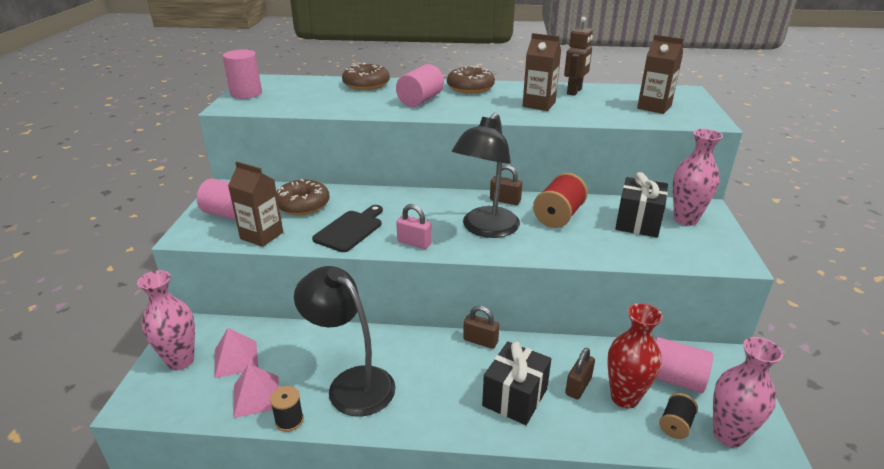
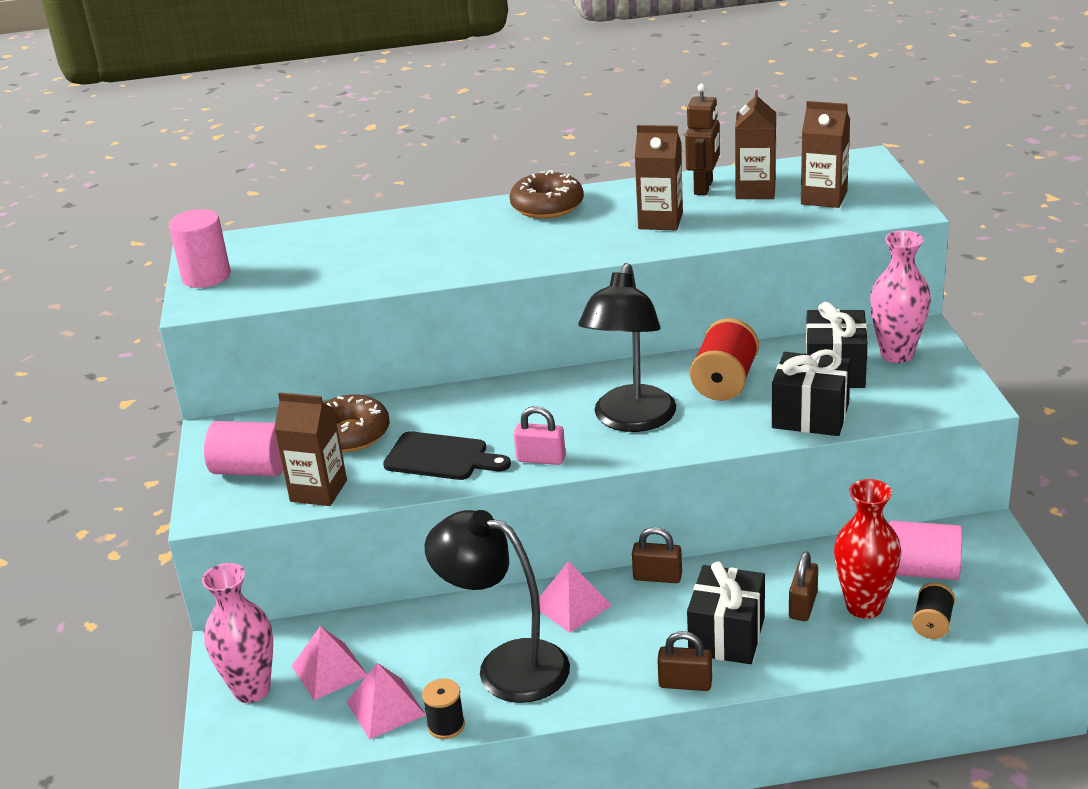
camera: 10 degrees left, 0 degrees up
black cutting board [312,205,383,252] -> black cutting board turned 90 degrees clockwise [383,431,511,480]
brown donut [342,63,390,90] -> none
pink cylinder [396,64,444,107] -> none
brown padlock [490,165,522,205] -> brown padlock moved to [657,631,712,691]
pink vase [713,337,783,448] -> none
none -> pink pyramid [539,561,612,633]
none -> brown carton [735,90,776,199]
none -> black gift [772,349,851,436]

